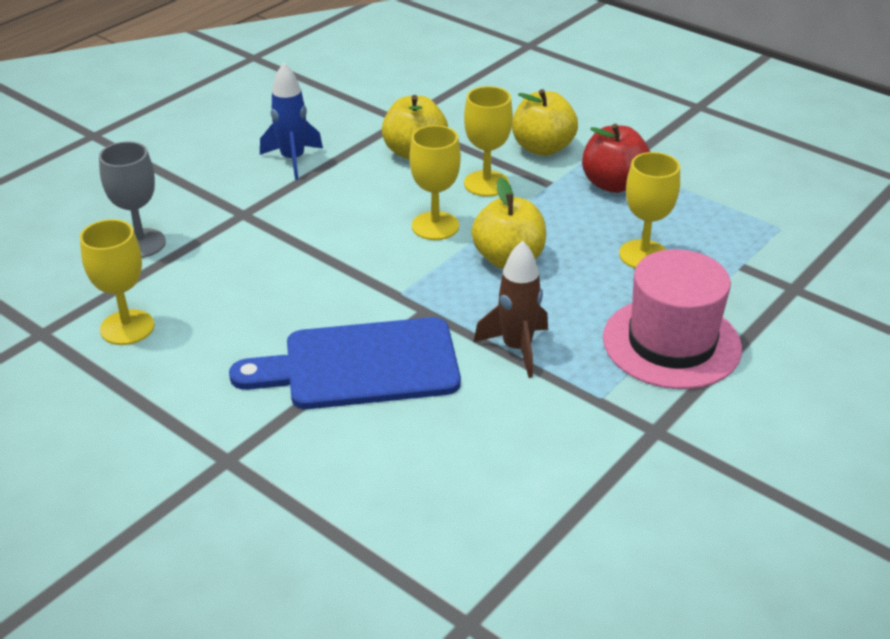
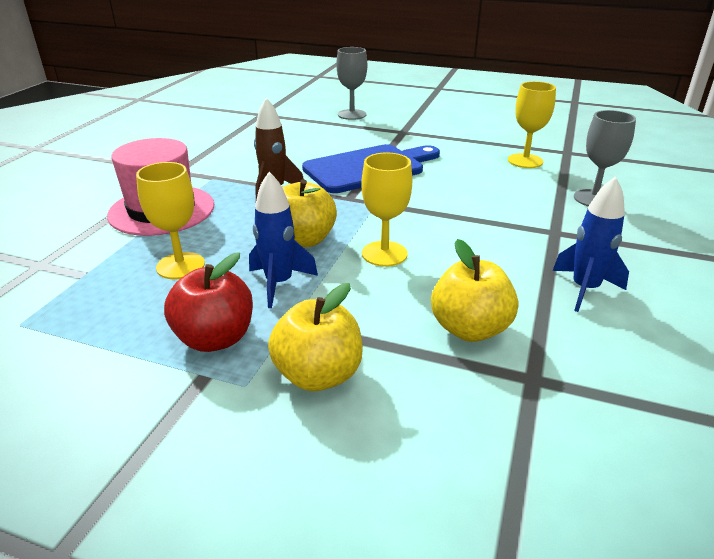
camera: 160 degrees right, 5 degrees down
yellow goblet [464,86,513,197] -> none
none -> blue rocket [249,172,318,308]
none -> grey goblet [336,47,367,120]

